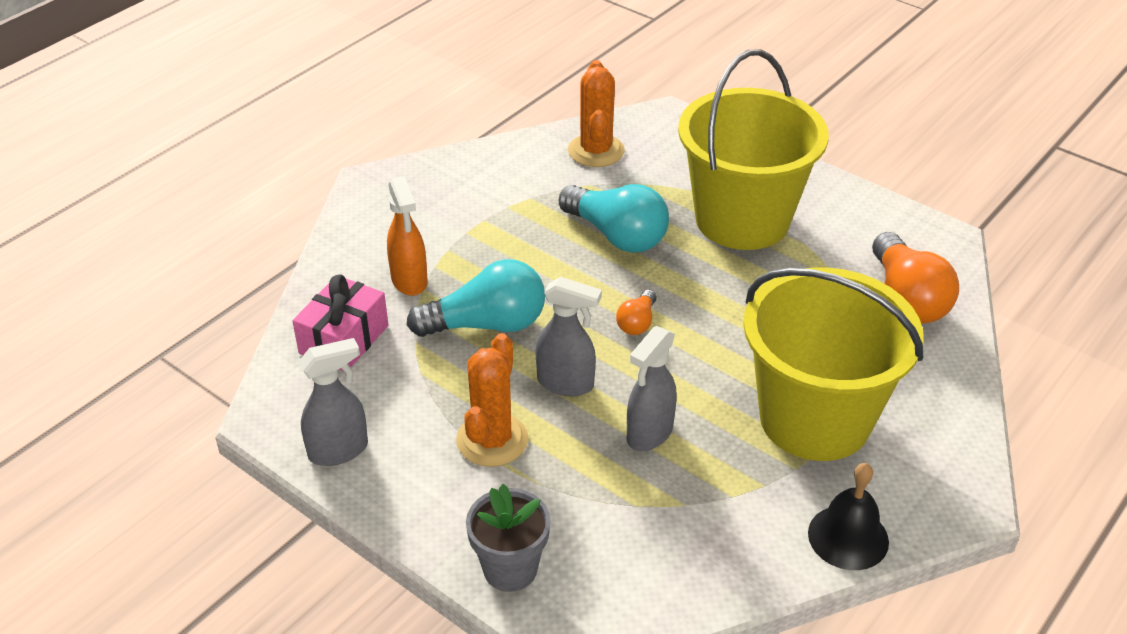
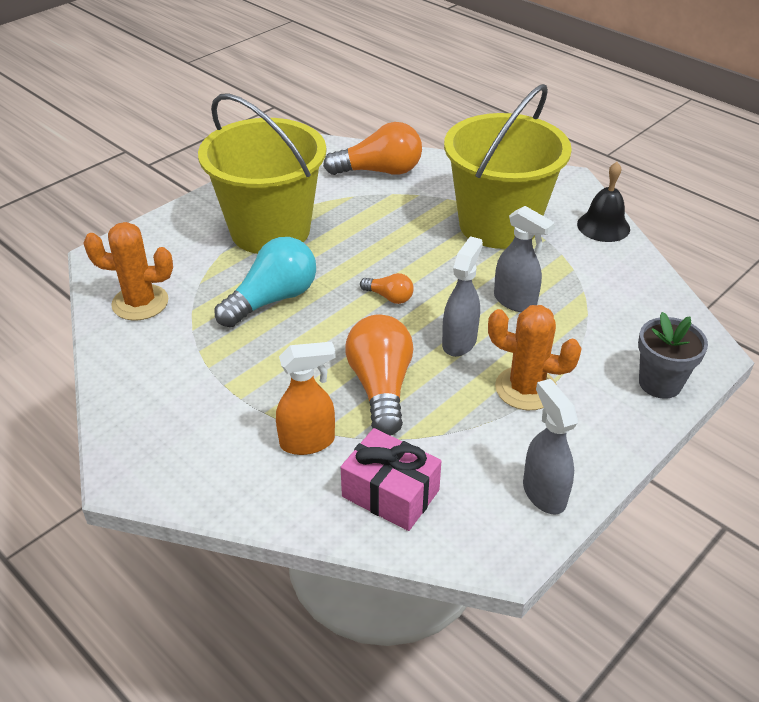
camera: 85 degrees left, 0 degrees up
turquoise light bulb [407,259,545,337] -> orange light bulb [345,314,413,436]

